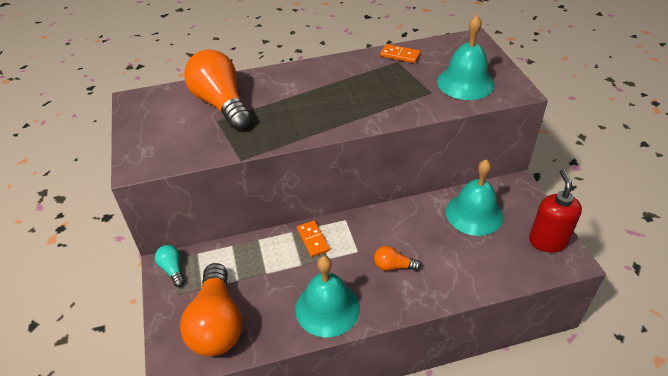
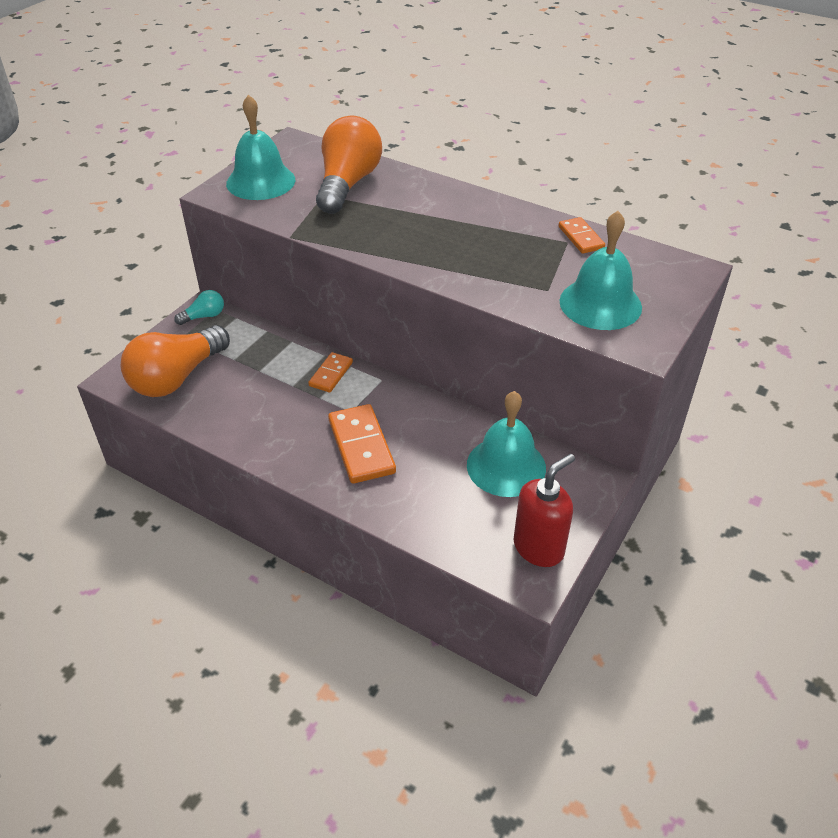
camera: 45 degrees right, 0 degrees up
turquoise light bulb [155,245,185,287] -> turquoise light bulb turned 45 degrees clockwise [174,290,224,325]
turquoise bell [295,256,360,338] -> turquoise bell moved to [226,95,295,200]
orange light bulb [374,246,421,271] -> orange domino [328,404,396,484]

